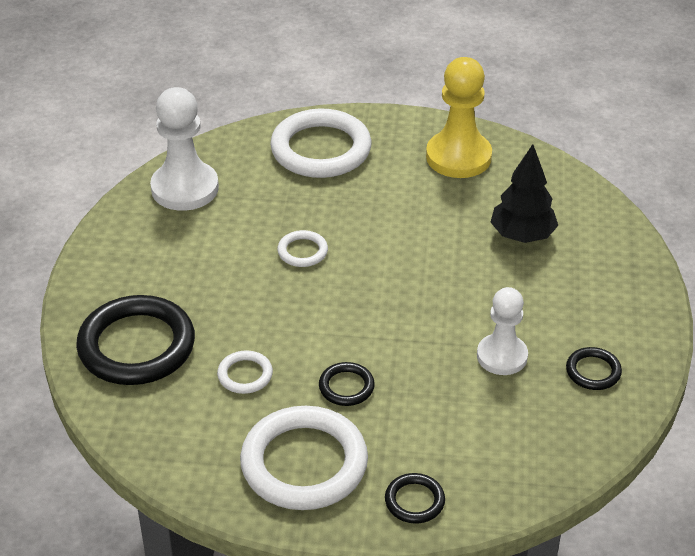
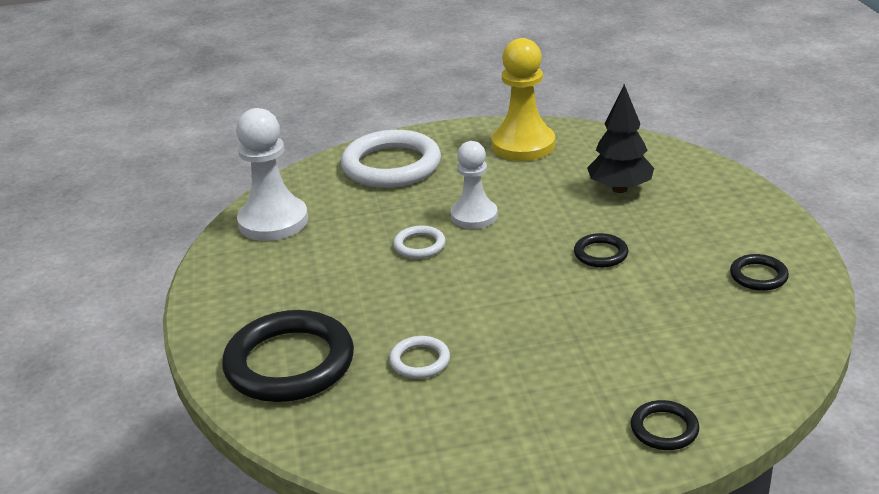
camera: 15 degrees left, 10 degrees down
white ring [240,406,368,510] -> none
black ring [319,362,375,406] -> black ring moved to [574,233,628,268]
white pawn [477,287,528,375] -> white pawn moved to [451,141,498,229]

